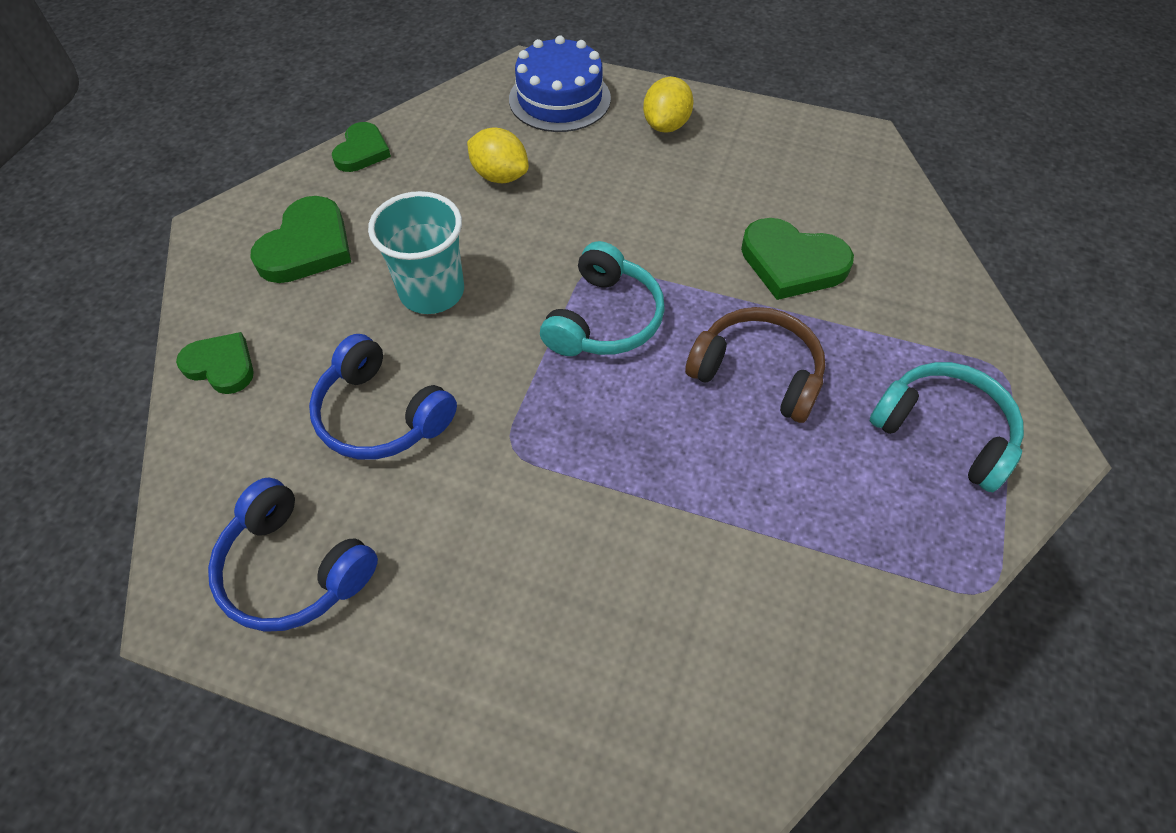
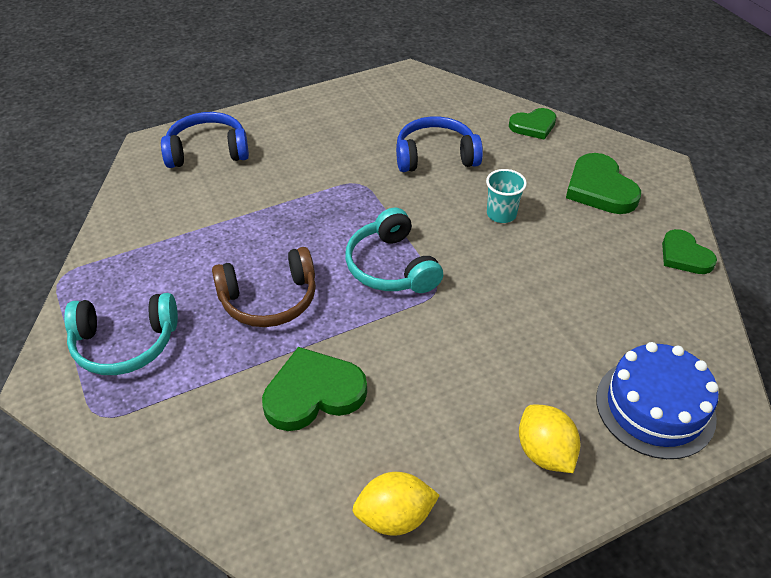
camera: 135 degrees right, 10 degrees down
blue headphones [208,478,378,632] -> blue headphones moved to [161,112,249,168]
turquoise cup [368,191,464,314] -> turquoise cup [486,169,527,223], size x0.61
yellow lemon [467,128,529,183] -> yellow lemon moved to [352,472,440,536]

